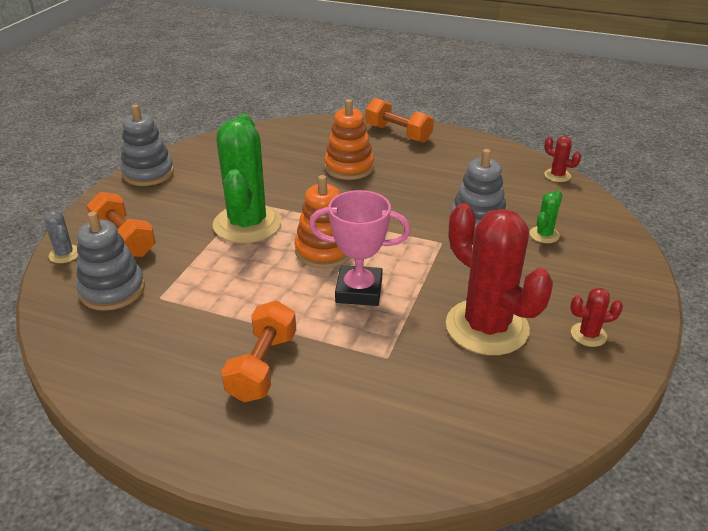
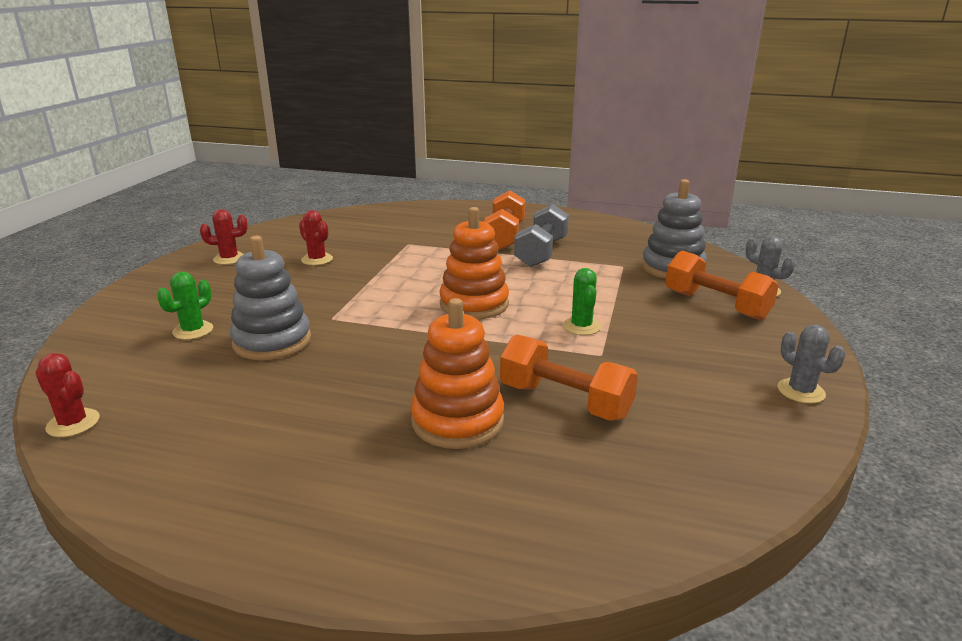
camera: 175 degrees right, 10 degrees down
grey stacking toy [121,105,174,186] -> grey cactus [777,325,845,404]
green cactus [213,114,282,243] -> green cactus [563,268,601,335], size x0.42
pink trophy [309,190,411,306] -> none
orange dumbbell [365,98,434,143] -> orange dumbbell moved to [500,335,638,421]
red cactus [446,203,553,355] -> red cactus [299,210,333,265], size x0.42
none -> grey dumbbell [514,204,569,267]

